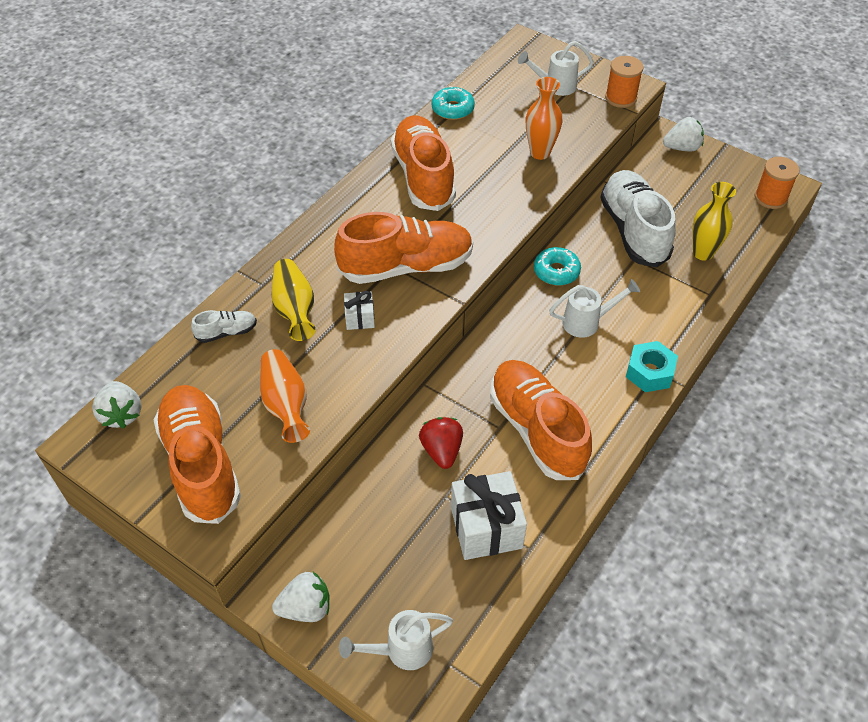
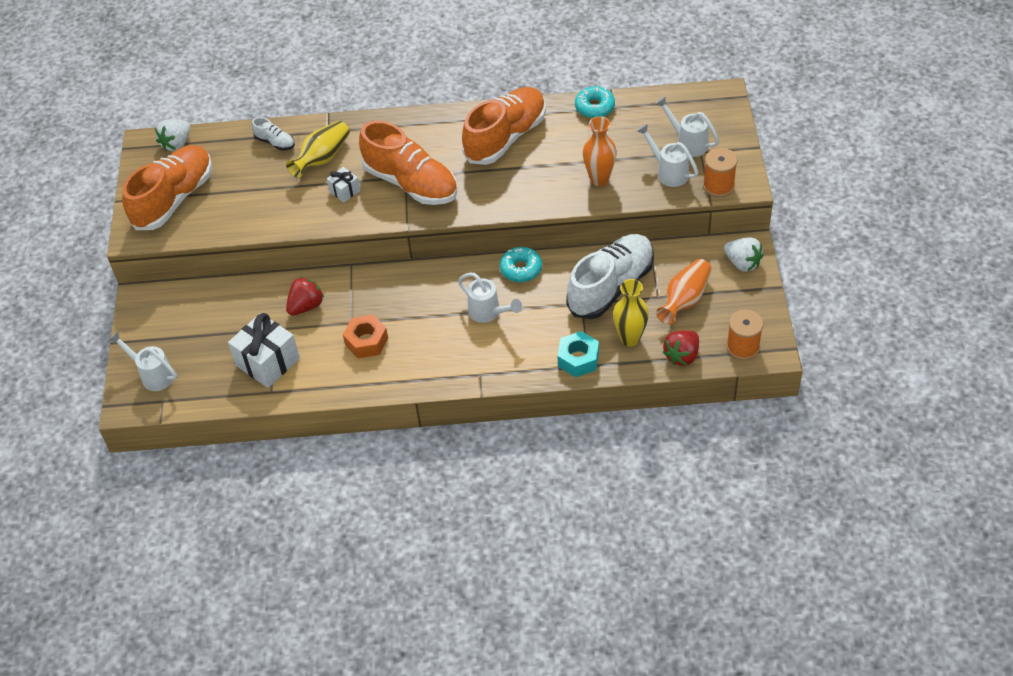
camera: 55 degrees right, 0 degrees up
orange vase [260,349,310,443] -> orange vase moved to [656,259,712,324]
white strawberry [272,572,330,622] -> none
orange shoe [490,360,592,480] -> orange nut [343,315,388,358]
turquoise nut [626,341,678,392] -> turquoise nut moved to [557,331,599,377]
none -> white watering can [637,124,698,187]
none -> red strawberry [663,330,699,366]

